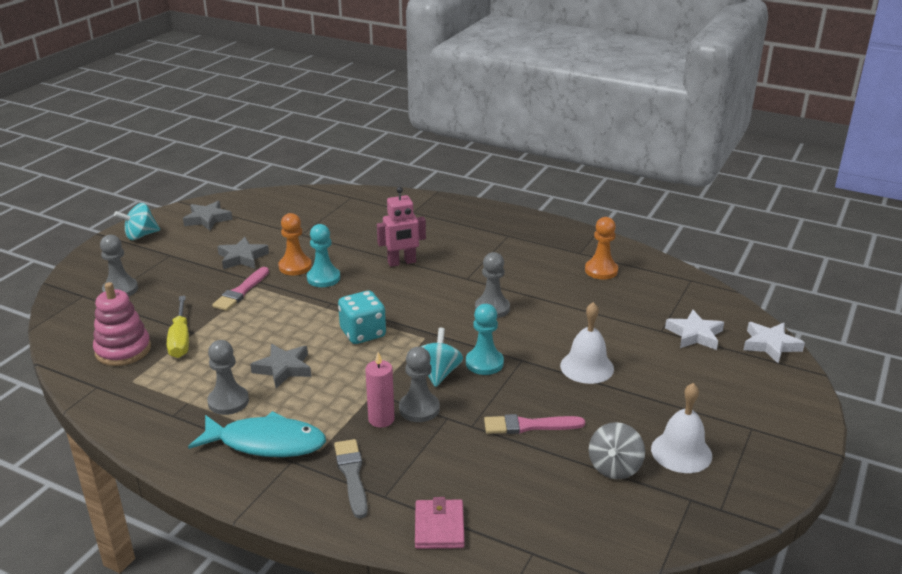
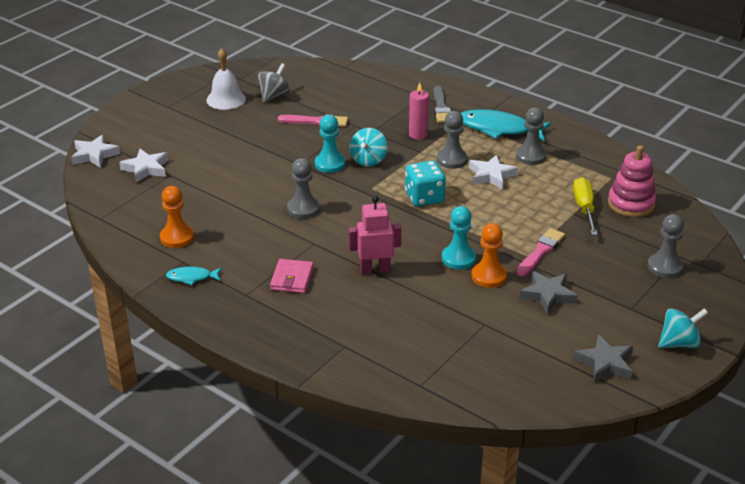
camera: 170 degrees left, 5 degrees up
grey star [250,344,311,388] -> white star [469,155,518,189]
grey pawn [399,347,440,422] -> grey pawn moved to [437,111,468,169]
pink wallet [415,497,465,549] -> pink wallet moved to [270,259,314,293]
white bell [560,302,614,384] -> none
none -> turquoise fish [166,267,222,285]

